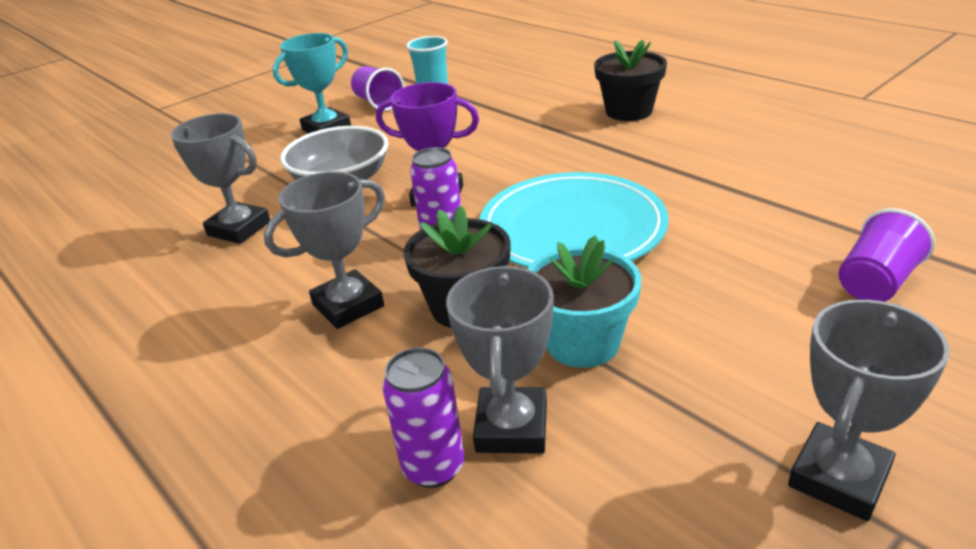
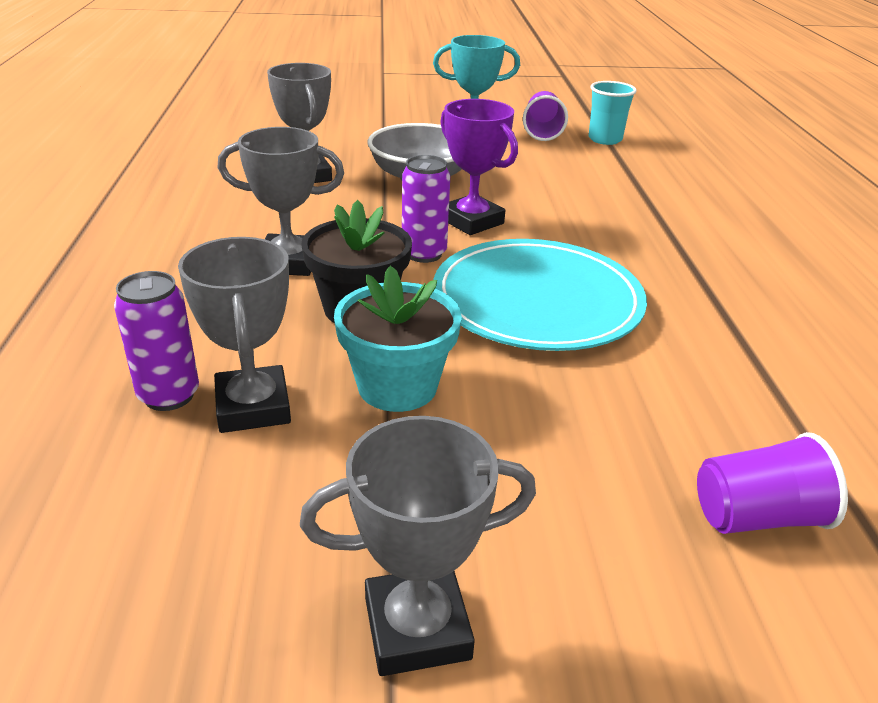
camera: 35 degrees right, 0 degrees up
grey trophy [446,266,553,454] -> grey trophy turned 60 degrees counterclockwise [178,237,291,433]
black flower pot [594,40,667,121] -> none

